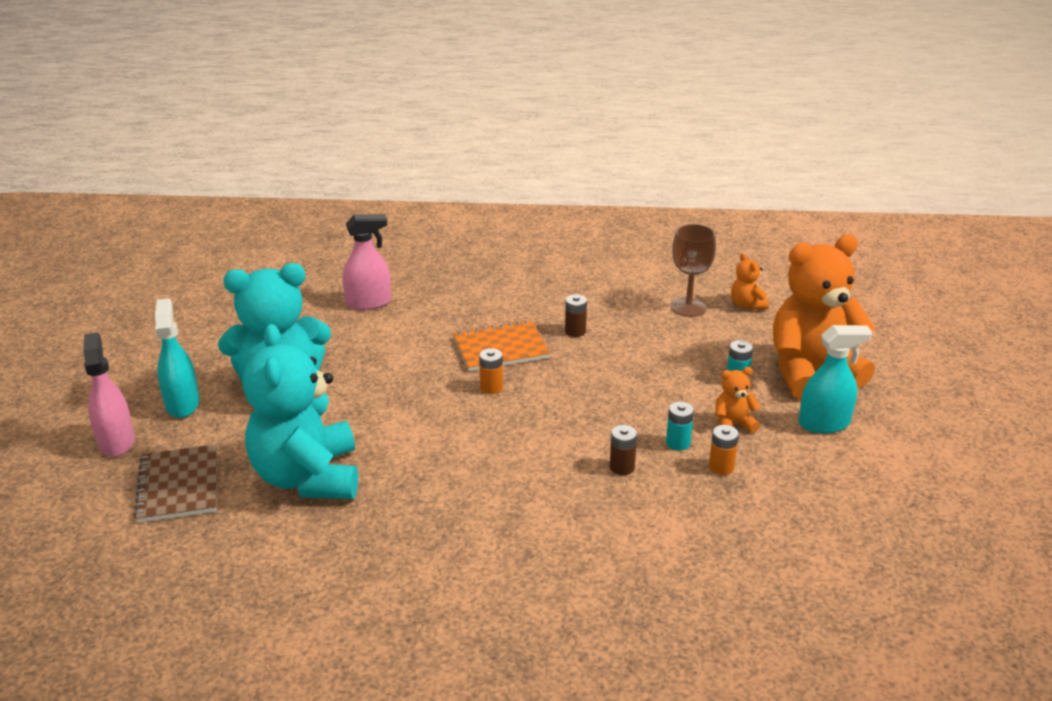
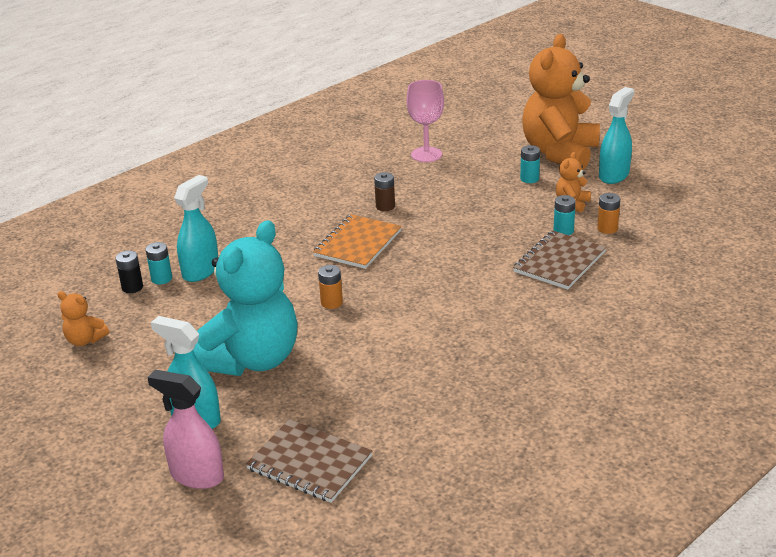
camera: 45 degrees left, 0 degrees up
turquoise teddy bear [242,324,358,499] -> none
pink spray bottle [343,214,391,310] -> turquoise spray bottle [174,175,219,282]
orange battery [479,348,503,394] -> orange battery moved to [318,265,343,309]
brown battery [610,425,637,475] -> brown notebook [513,231,606,290]
brown goblet [671,224,716,317] -> pink goblet [407,80,444,162]
orange teddy bear [731,253,769,310] -> orange teddy bear moved to [57,291,109,346]
none -> black battery [115,251,143,293]
none -> turquoise battery [146,242,172,284]

